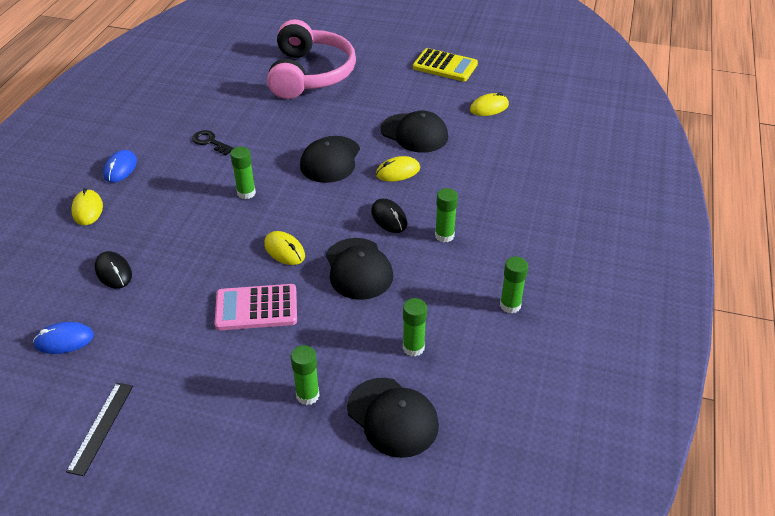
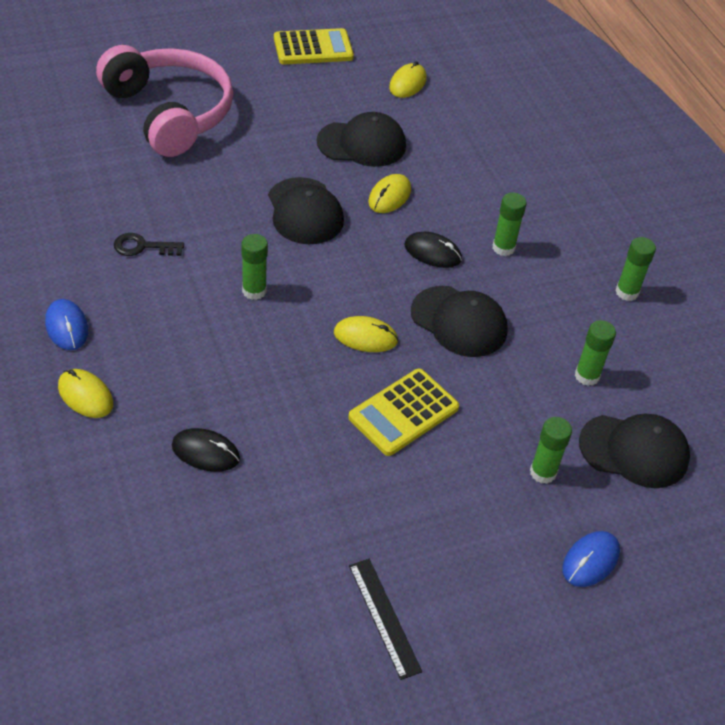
camera: 40 degrees left, 5 degrees up
blue mouse [33,322,94,354] -> blue mouse moved to [563,531,620,587]
pink calculator [215,284,297,330] -> yellow calculator [348,369,459,456]

